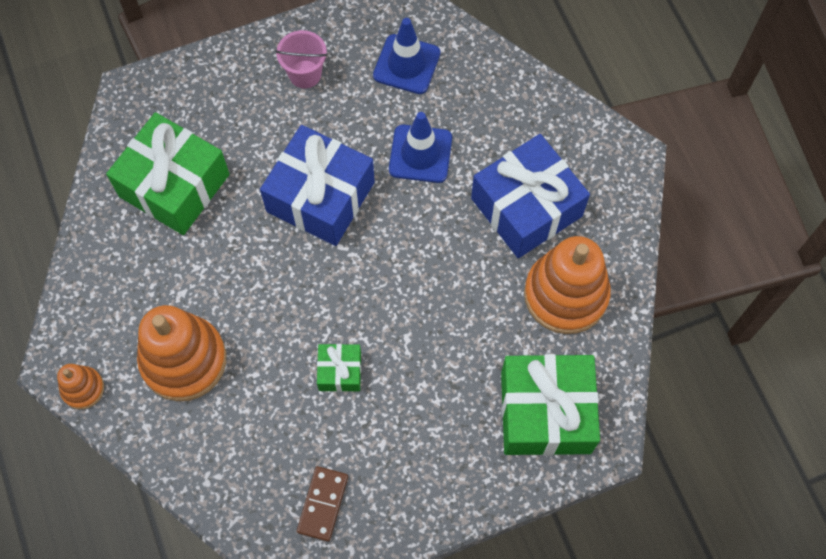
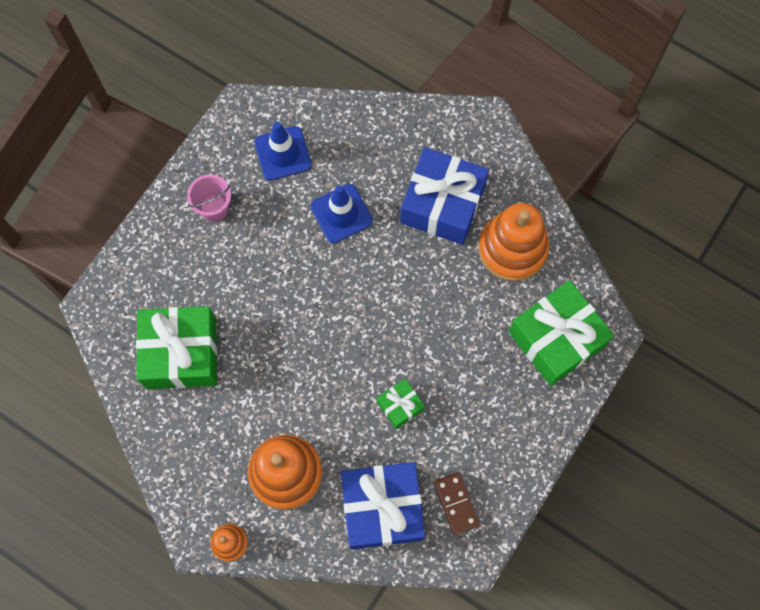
camera: 35 degrees left, 5 degrees up
blue gift [260,125,375,246] -> blue gift moved to [341,462,425,549]

